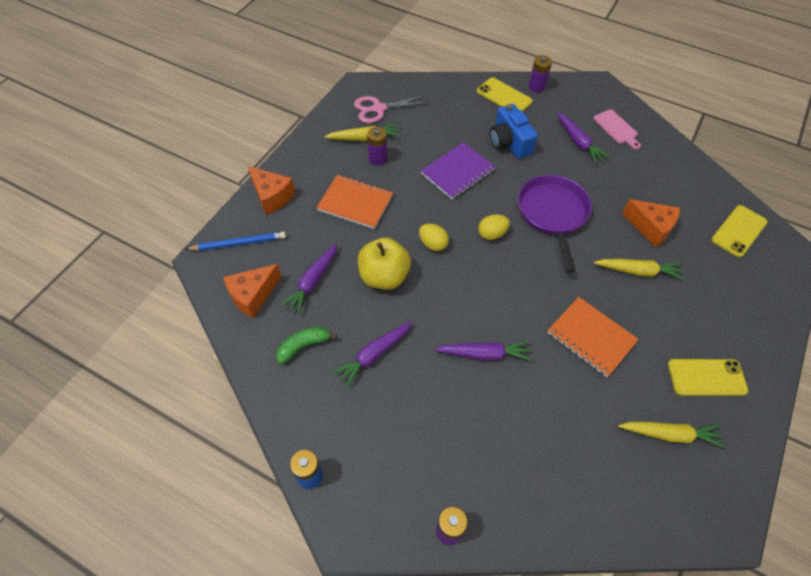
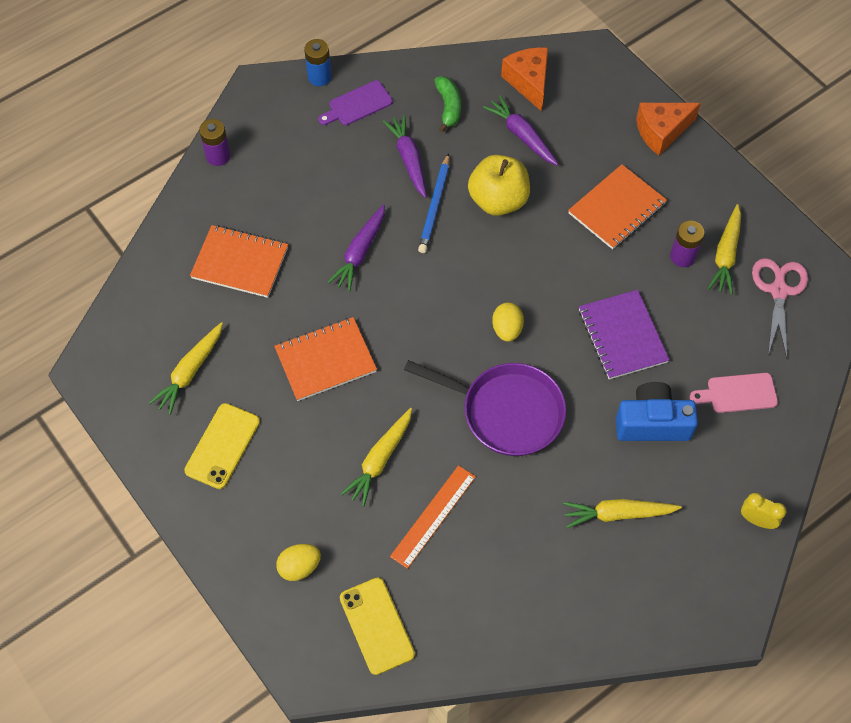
camera: 115 degrees right, 5 degrees up
blue pencil [185,232,286,251] -> blue pencil moved to [418,153,449,253]
yellow egg [419,223,449,251] -> yellow egg moved to [276,544,321,581]
yellow phone [477,77,533,111] -> none
purple battery [529,55,552,92] -> yellow clock [741,493,787,529]
purple carrot [557,112,609,164] -> yellow carrot [563,499,682,528]
pink cutting board [593,109,641,150] -> pink cutting board moved to [690,373,778,413]
orange cheese [622,199,680,248] -> orange ruler [390,465,476,569]
none -> orange notebook [190,225,288,298]
none -> purple cutting board [318,80,393,125]

